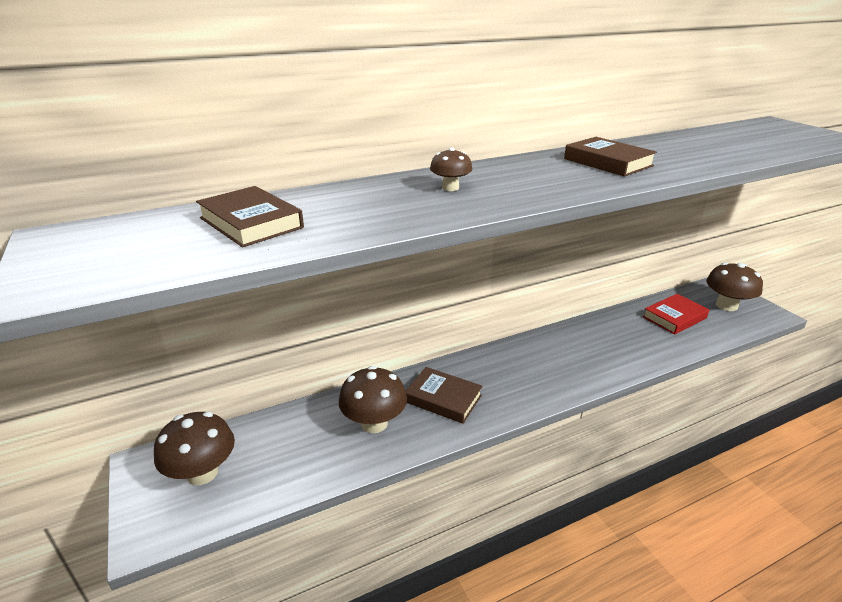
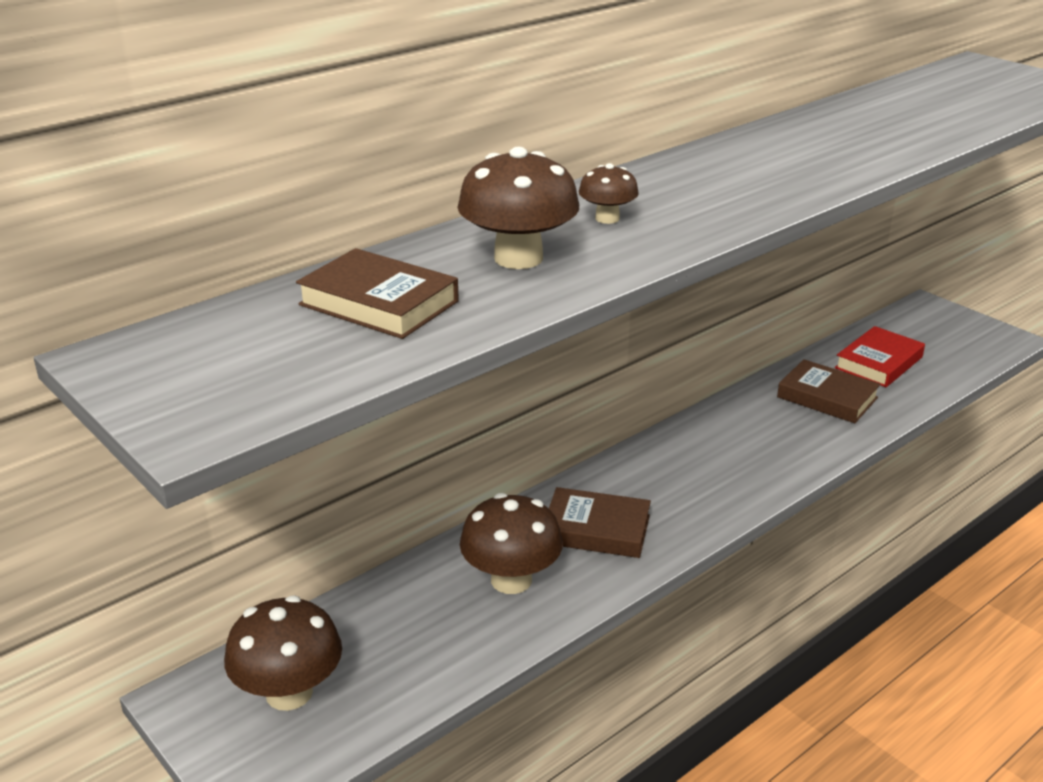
camera: 15 degrees left, 0 degrees up
brown book [564,137,657,177] -> brown book moved to [777,359,881,423]
brown mushroom [706,263,763,311] -> brown mushroom moved to [457,147,579,269]

